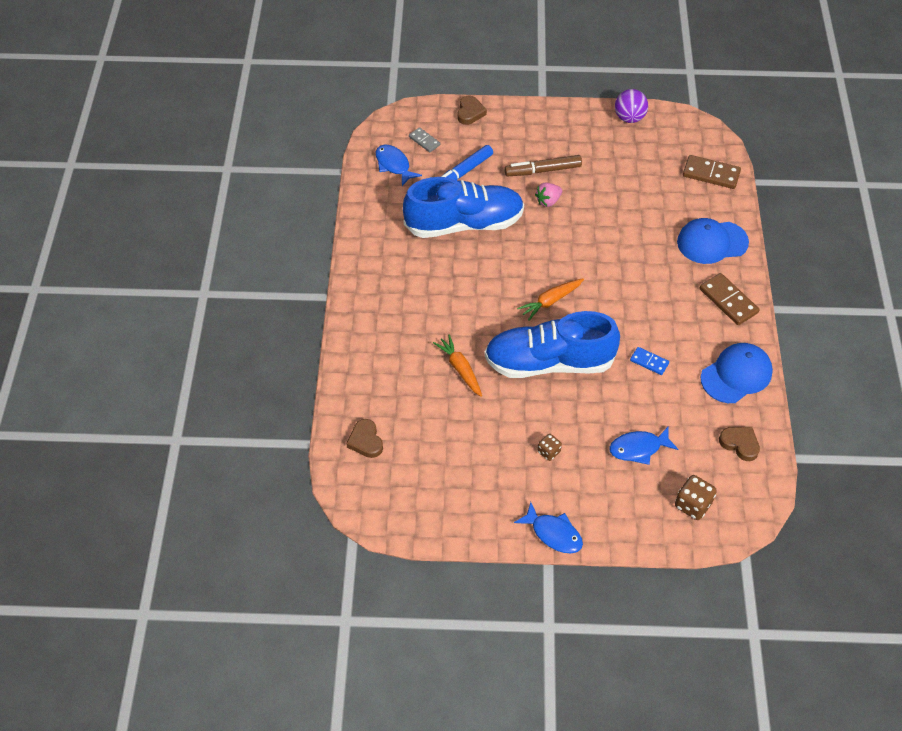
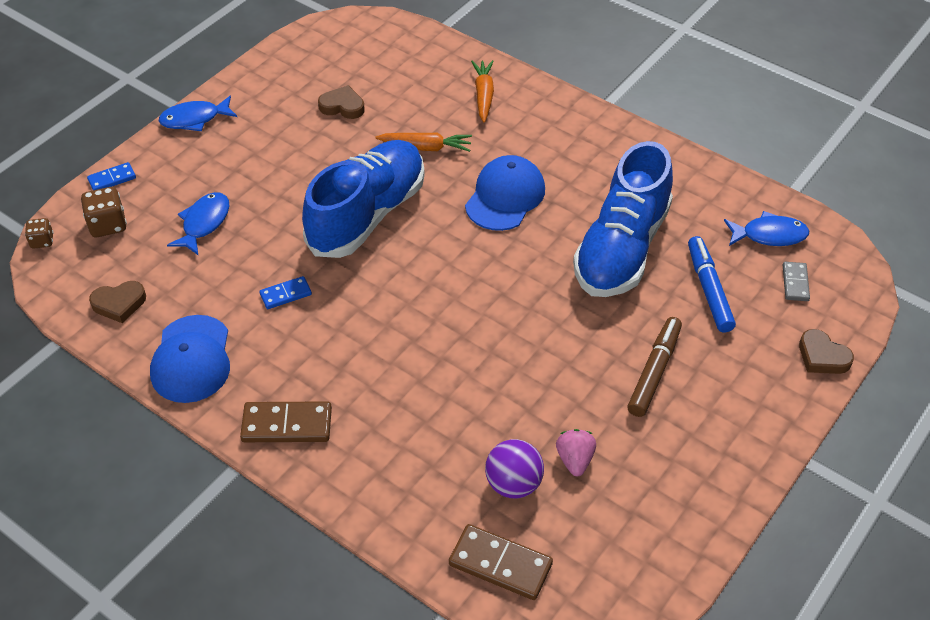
camera: 125 degrees right, 5 degrees down
brown heart [346,419,383,458] -> brown heart moved to [318,85,365,119]
grey domino [409,127,440,152] -> grey domino turned 75 degrees counterclockwise [783,262,810,301]
orange carrot [517,278,584,321] -> orange carrot moved to [471,60,494,123]
pink strawberry [535,182,562,207] -> pink strawberry moved to [556,429,596,476]
brown dice [538,434,562,461] -> brown dice moved to [25,218,54,249]
purple ball [615,89,648,123] -> purple ball moved to [485,439,544,498]
blue cap [677,218,749,264] -> blue cap moved to [465,155,545,231]
brown domino [683,155,741,189] -> brown domino turned 60 degrees clockwise [449,524,553,600]
none -> blue domino [87,162,136,190]

